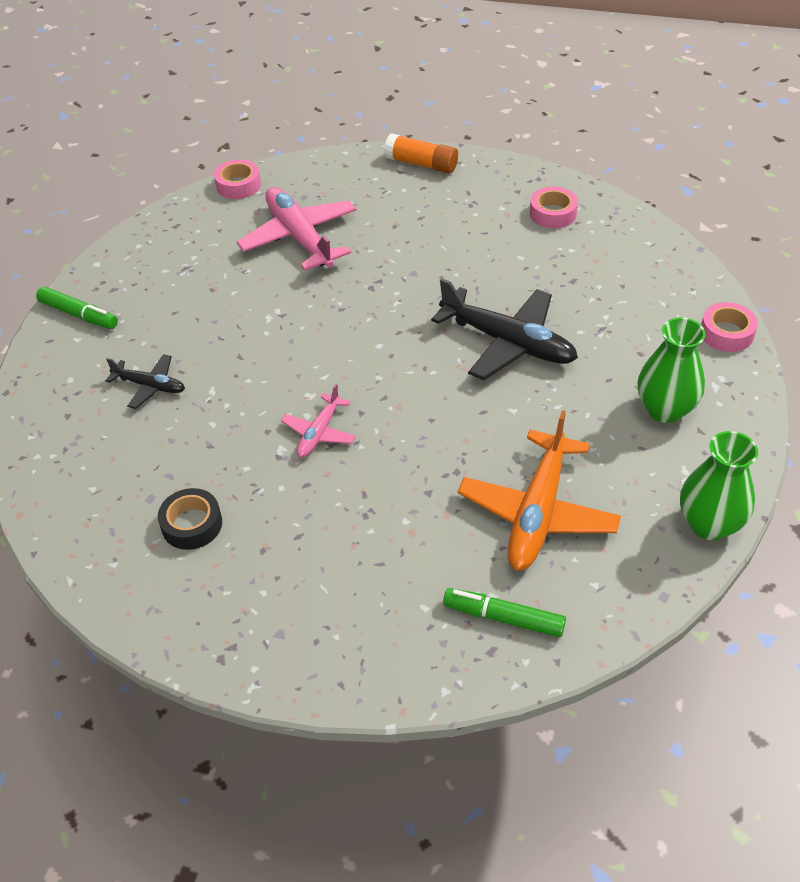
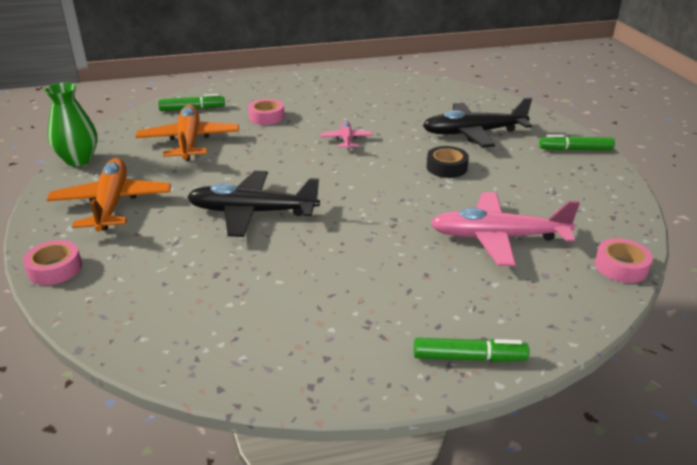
camera: 150 degrees right, 15 degrees down
black plane [106,354,185,409] -> black plane [423,97,532,147], size x1.89
black tape [158,488,222,550] -> black tape moved to [427,146,469,178]
pink plane [237,187,357,271] -> pink plane turned 150 degrees clockwise [431,192,580,266]
orange glue stick [384,134,458,174] -> green marker [414,338,530,362]
pink tape [530,187,578,229] -> pink tape moved to [248,99,285,125]
green vase [637,317,706,423] -> orange plane [46,158,171,232]

